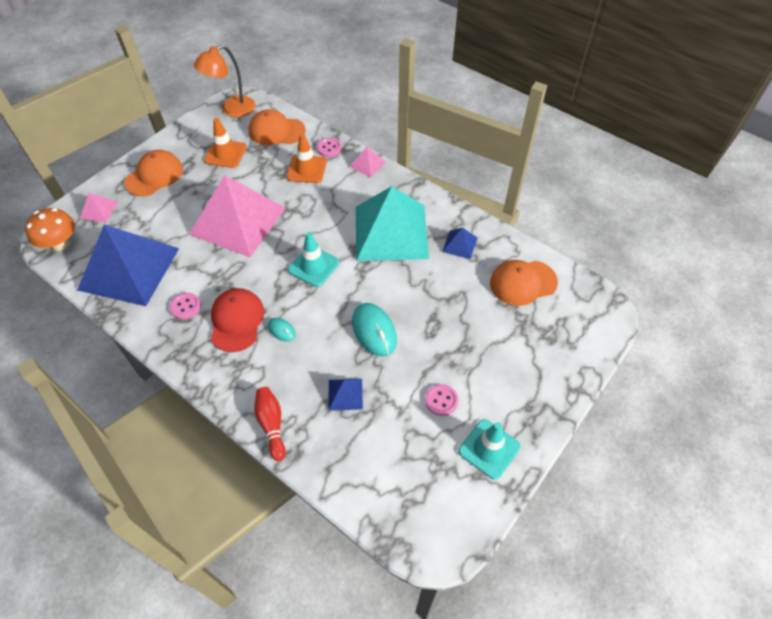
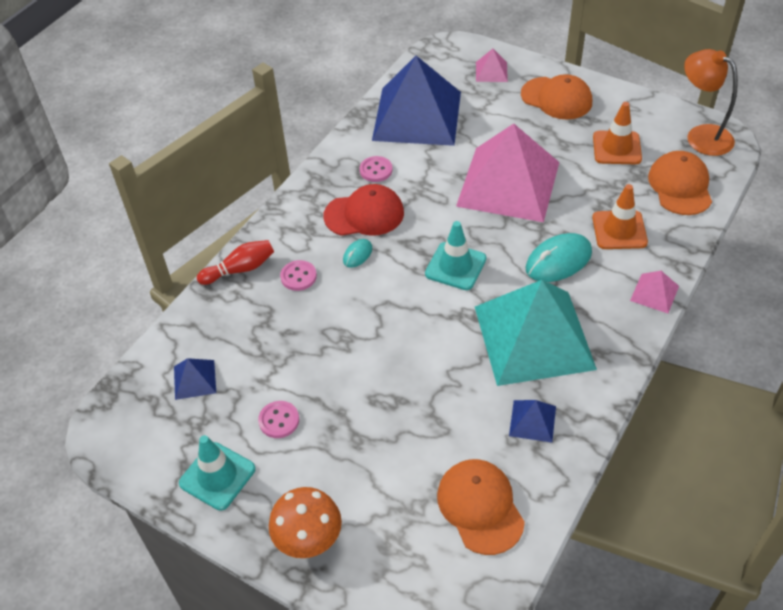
camera: 85 degrees right, 5 degrees down
orange mushroom [25,208,75,251] -> orange mushroom moved to [269,487,342,558]
pink button [317,138,342,157] -> pink button moved to [280,260,317,291]
blue pyramid [328,379,363,411] -> blue pyramid moved to [174,358,216,400]
turquoise mouse [352,303,397,357] -> turquoise mouse moved to [526,233,592,282]

